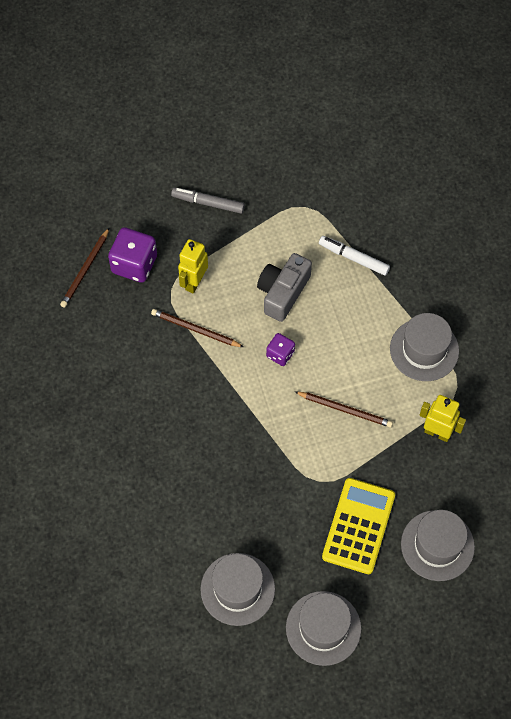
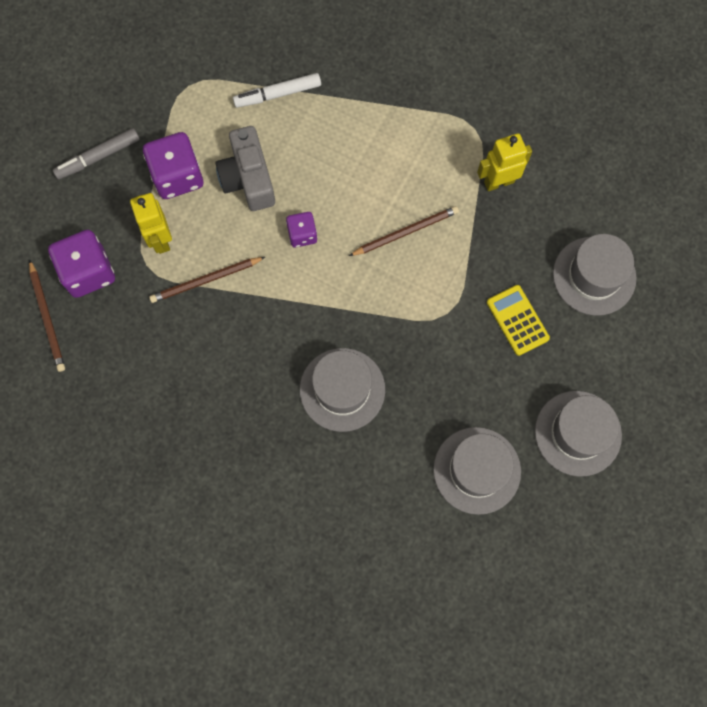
camera: 45 degrees left, 10 degrees up
yellow calculator [322,478,395,574] -> yellow calculator [487,285,550,356], size x0.63
grey hat [390,313,459,381] -> grey hat moved to [300,348,385,432]
none -> purple dice [143,132,203,199]

